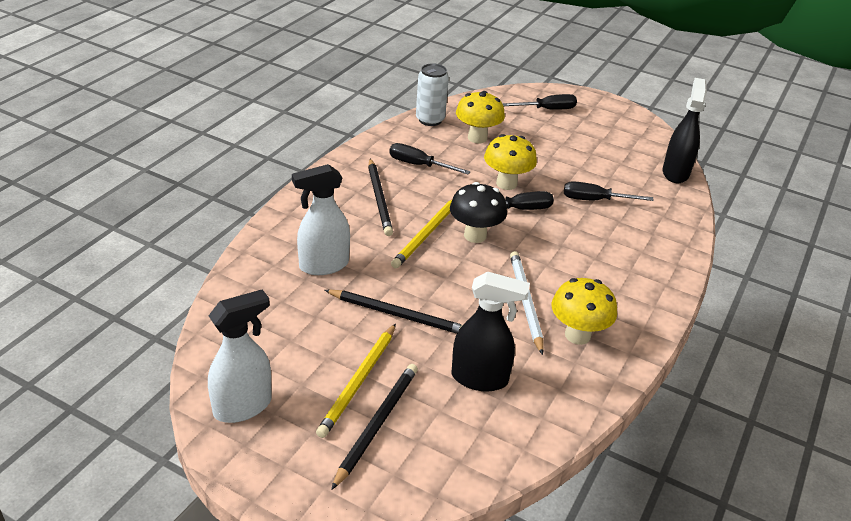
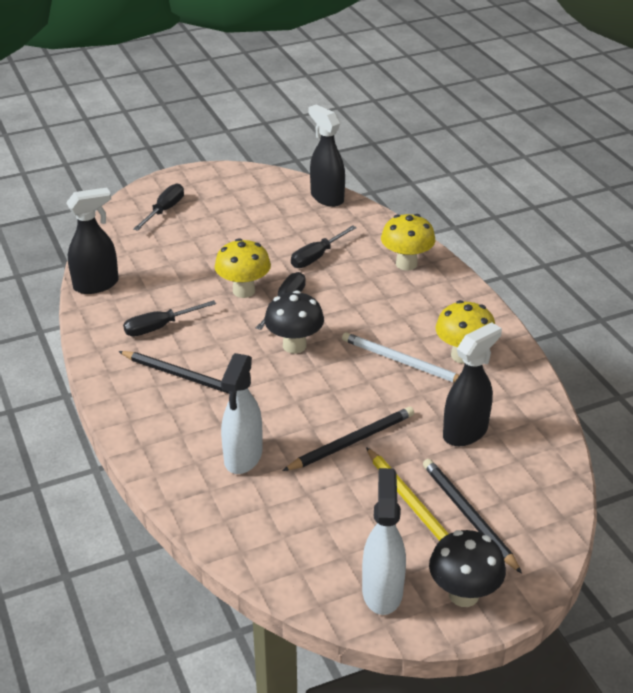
camera: 50 degrees left, 0 degrees up
yellow pencil [391,200,452,268] -> none
white can [416,63,449,126] -> black spray bottle [66,188,119,294]
yellow mushroom [456,91,505,143] -> yellow mushroom moved to [381,214,435,271]
none -> black mushroom [429,530,506,607]

